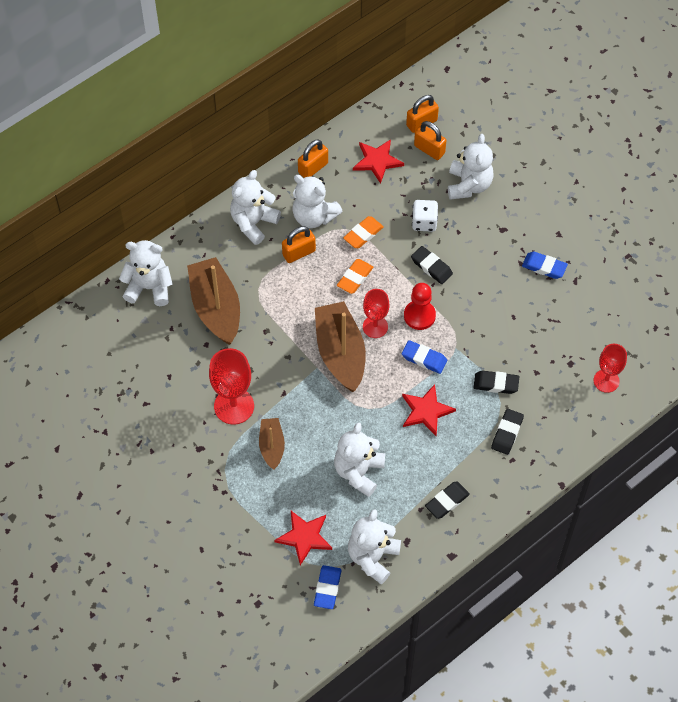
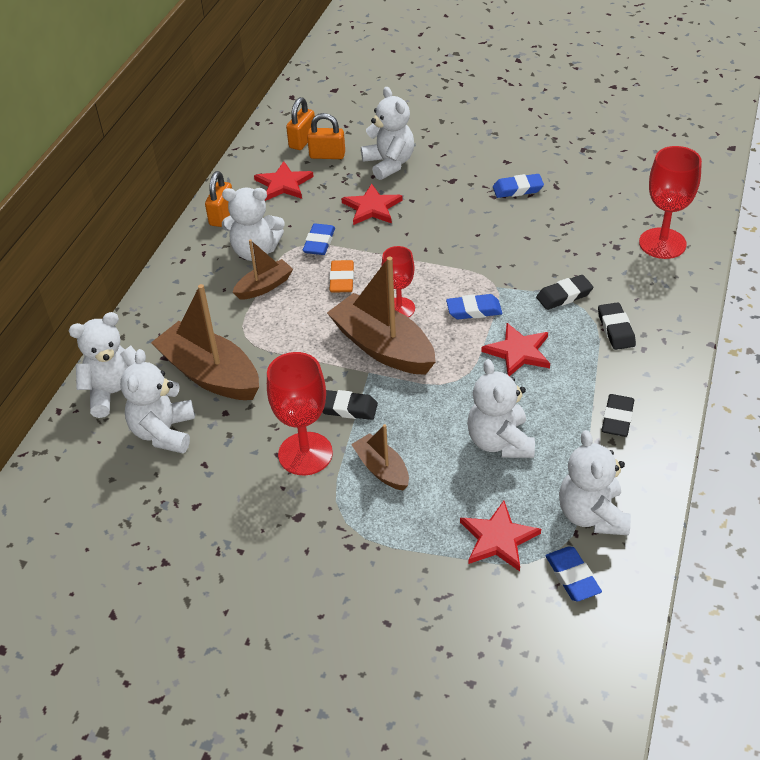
camera: 30 degrees left, 15 degrees down
white teddy bear [230,170,281,245] -> white teddy bear moved to [120,349,195,453]
orange padlock [282,226,316,263] -> brown boat [233,239,293,300]
orange eraser [343,216,384,248] -> blue eraser [303,223,335,255]
red pawn [404,283,436,330] -> none
black eraser [411,246,453,284] -> black eraser moved to [322,390,378,420]
white dice [412,200,438,232] -> red star [341,184,403,225]
red goblet [594,344,627,393] -> red goblet [639,146,702,259], size x1.54

